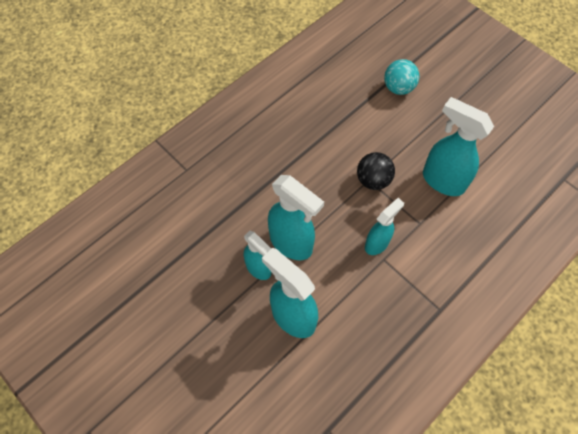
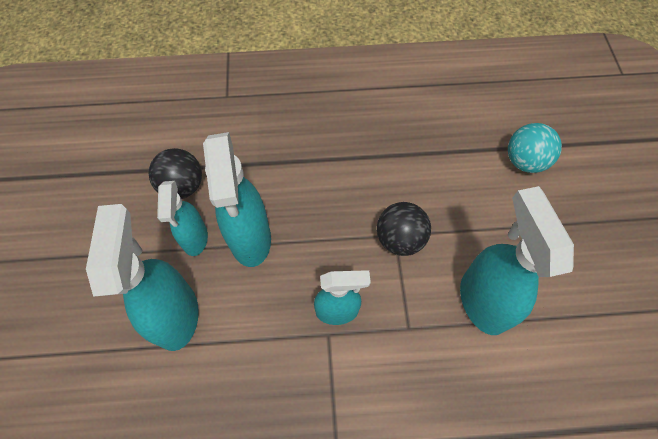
camera: 40 degrees right, 0 degrees up
none -> black ball [149,148,202,199]

